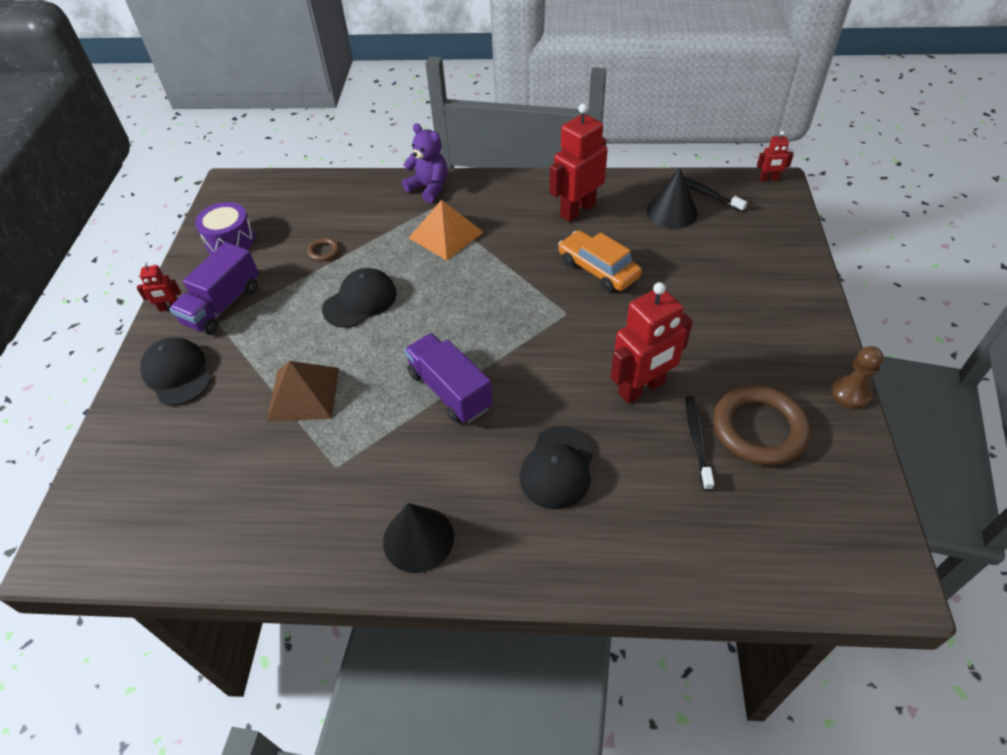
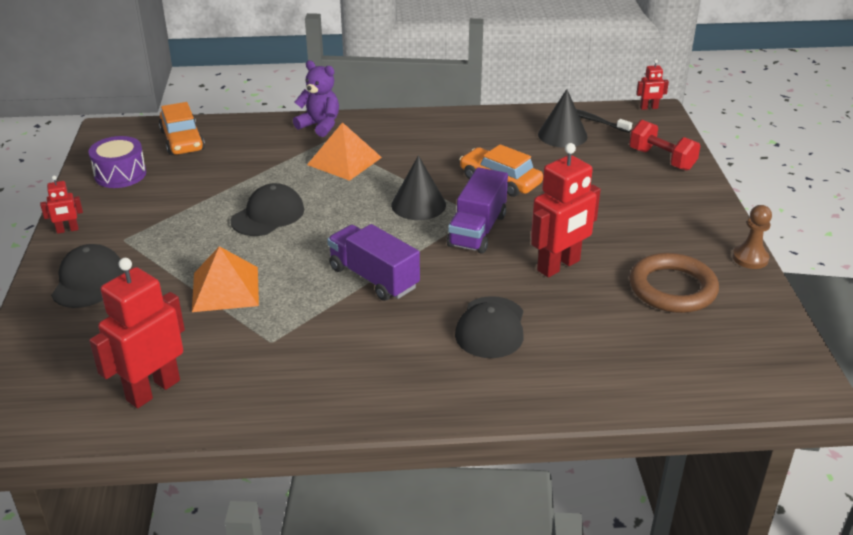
camera: 10 degrees left, 15 degrees down
black cap [140,337,212,406] -> black cap turned 45 degrees clockwise [51,244,124,308]
purple truck [170,242,259,335] -> purple truck moved to [447,167,508,254]
brown pyramid [266,361,339,422] -> orange pyramid [192,246,259,312]
brown ring [307,238,339,261] -> none
black cone [383,503,454,573] -> black cone moved to [391,155,446,220]
red robot [550,103,608,222] -> red robot moved to [89,258,185,408]
black toothbrush [685,396,714,491] -> none
none -> orange car [159,102,205,155]
none -> red dumbbell [629,120,700,171]

